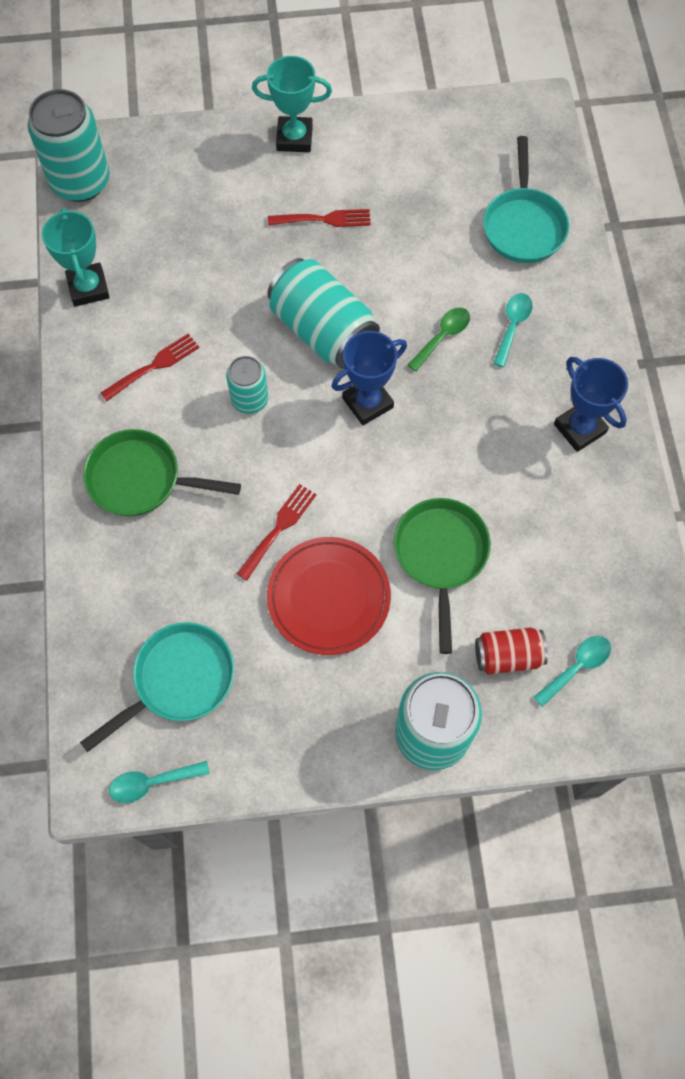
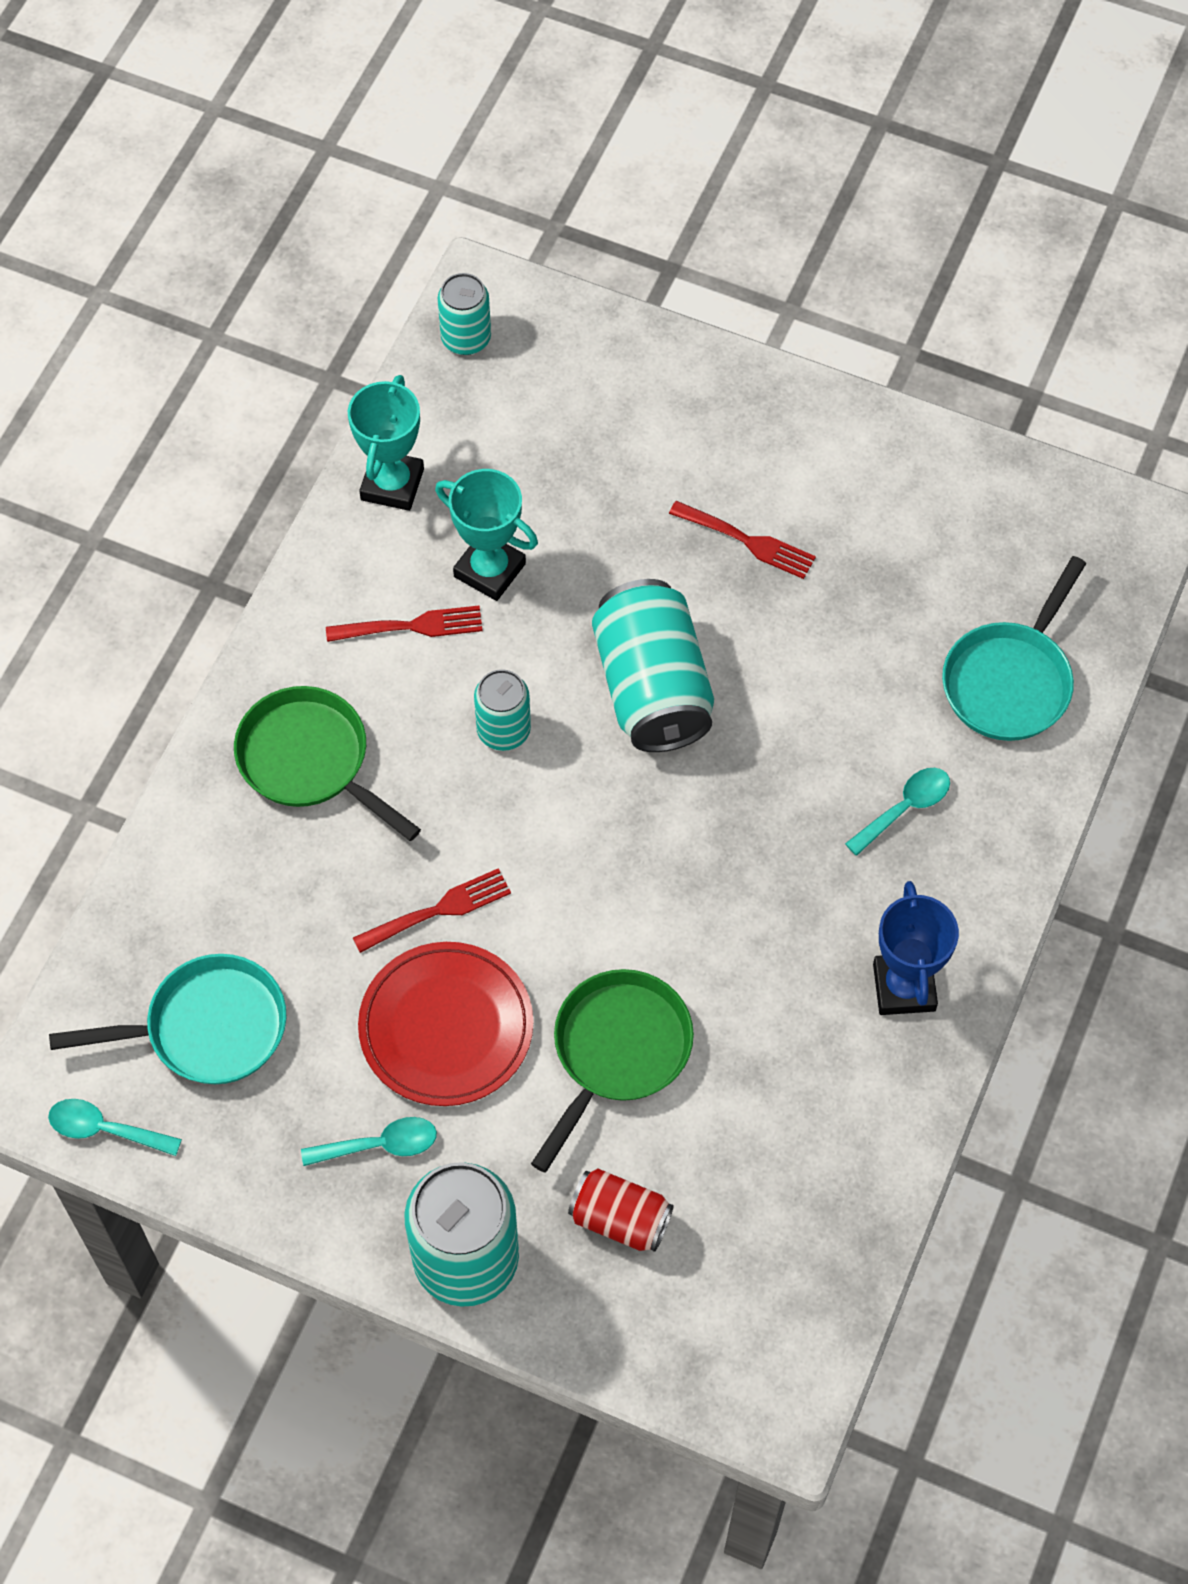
camera: 30 degrees right, 5 degrees down
turquoise can [28,89,110,202] -> turquoise can [438,273,491,355], size x0.56
turquoise trophy [252,56,332,152] -> turquoise trophy moved to [435,469,538,601]
blue trophy [332,331,407,425] -> none
green spoon [408,308,470,372] -> none
turquoise spoon [534,636,611,707] -> turquoise spoon moved to [301,1117,437,1166]

